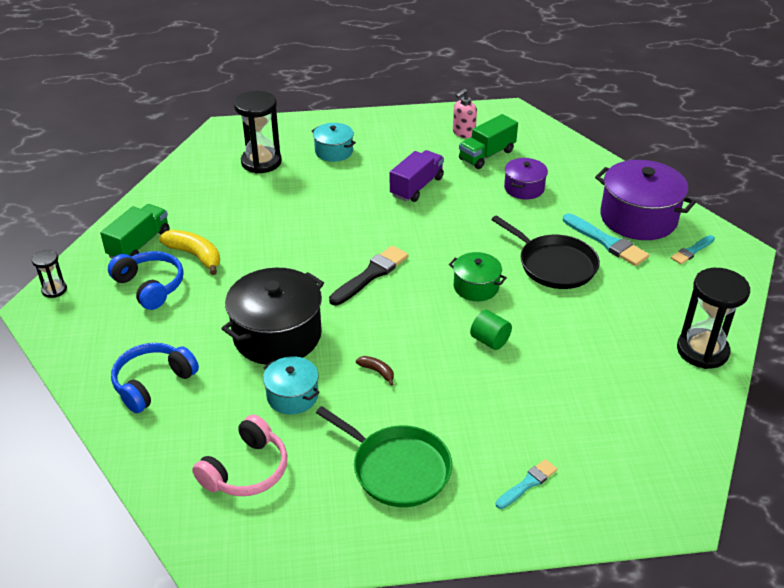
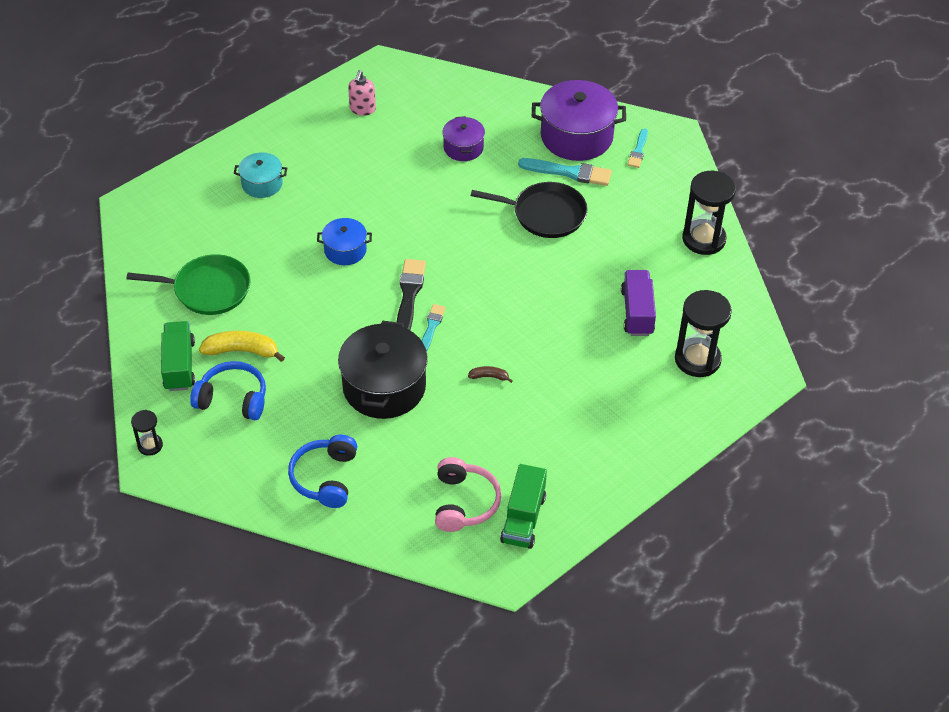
camera: 35 degrees left, 10 degrees up
black hourglass [234,91,282,173] -> black hourglass moved to [675,290,732,377]
turquoise pot [263,356,320,415] -> none
green pan [316,406,452,507] -> green pan moved to [126,254,251,315]
purple truck [390,150,444,202] -> purple truck moved to [621,270,656,336]
green pot [449,252,507,301] -> none
green truck [459,114,518,169] -> green truck moved to [500,464,547,549]
green cylinder [470,310,512,350] -> none
turquoise brush [496,459,557,509] -> turquoise brush moved to [422,304,446,351]
none -> blue pot [317,218,372,265]

